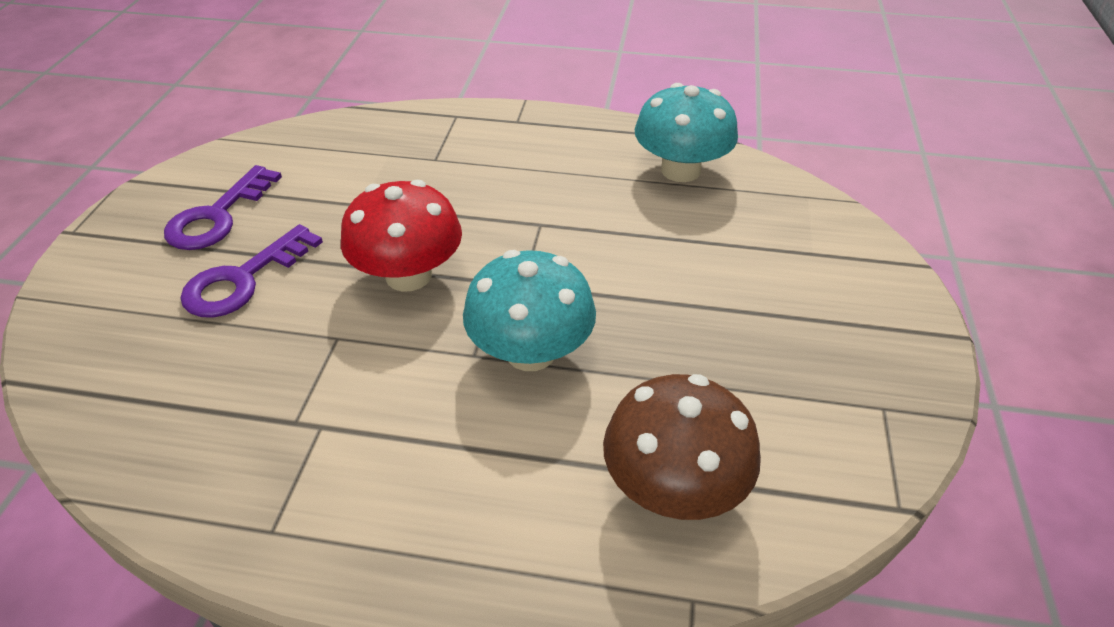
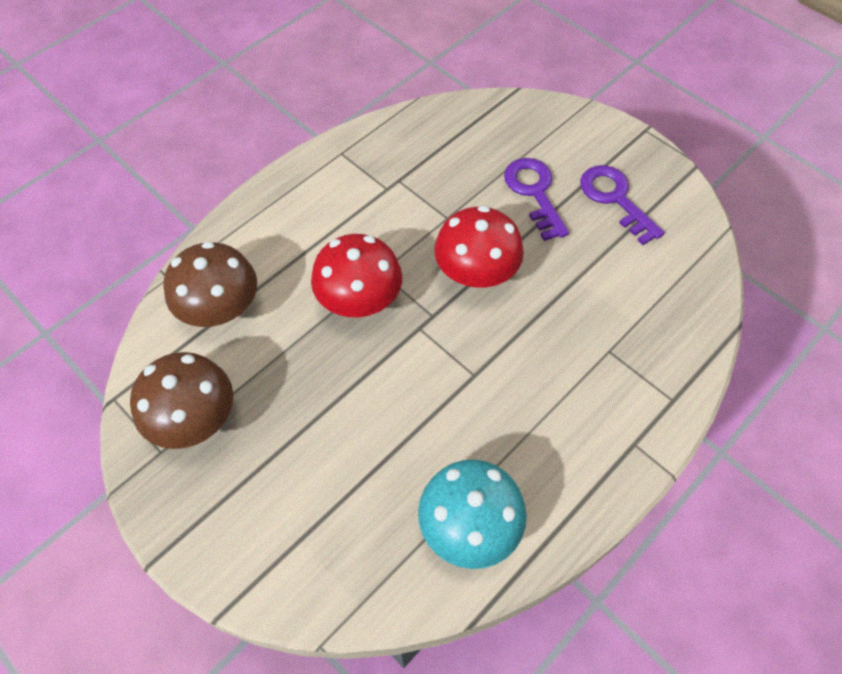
camera: 125 degrees right, 15 degrees up
turquoise mushroom [463,250,596,371] -> red mushroom [311,234,402,317]
none -> brown mushroom [130,352,233,449]

